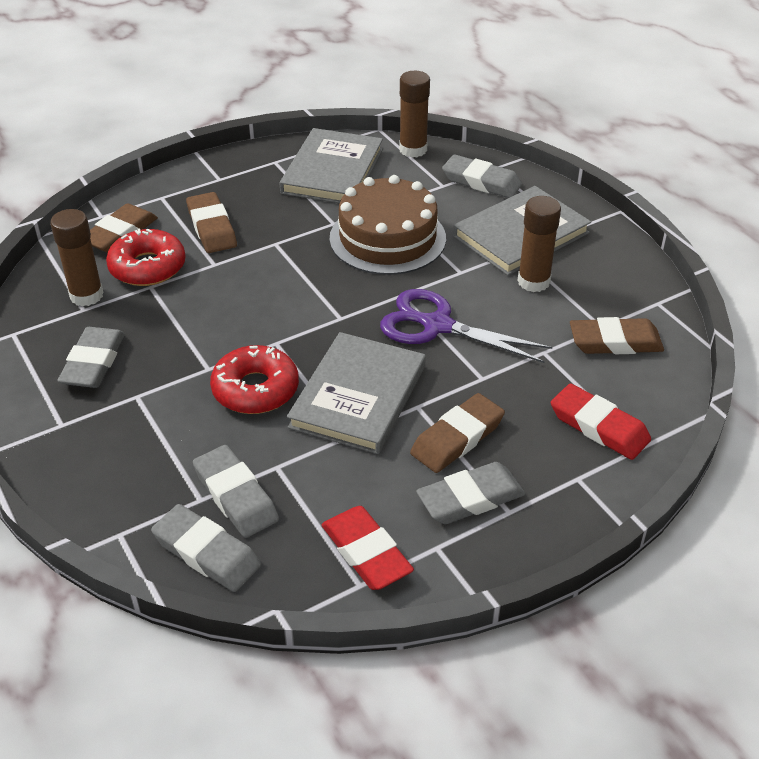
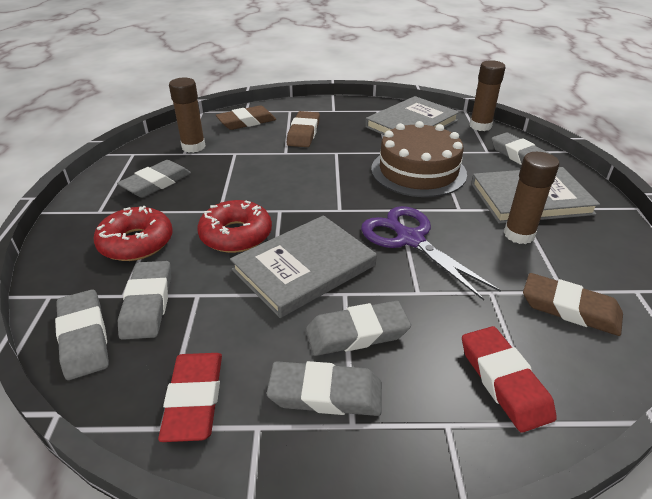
camera: 30 degrees right, 5 degrees down
red donut [106,228,186,286] -> red donut moved to [93,206,173,261]
brown eraser [410,393,505,473] -> grey eraser [306,301,411,356]

